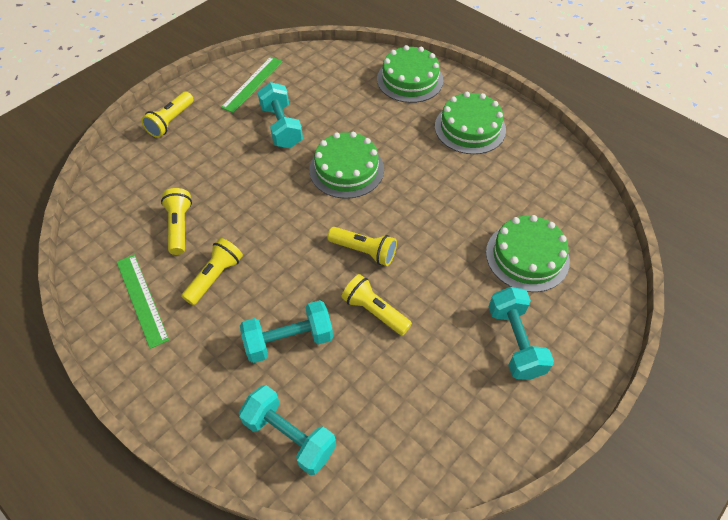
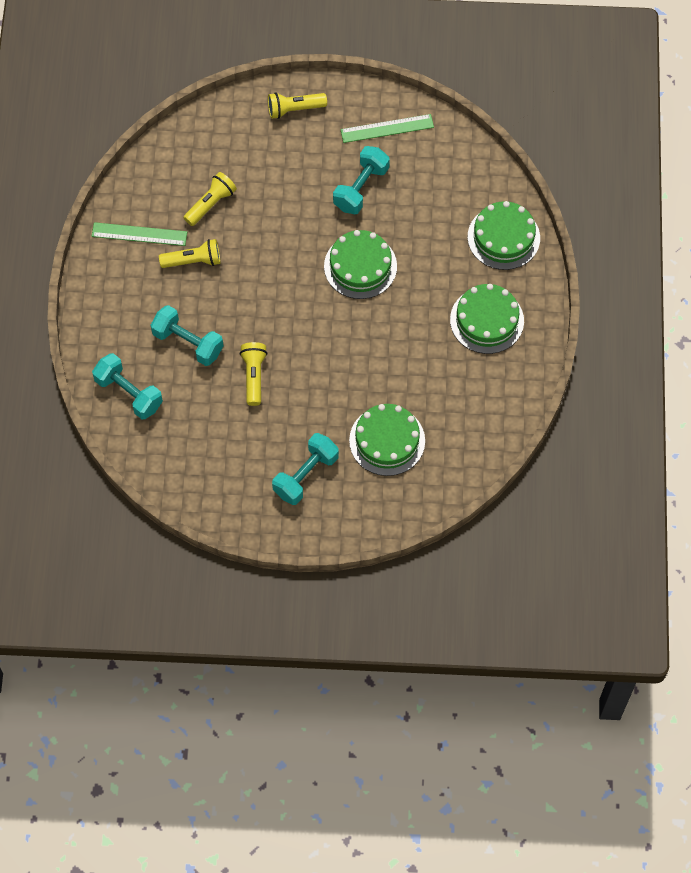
camera: 50 degrees right, 10 degrees up
green ruler [117,255,169,349] -> green ruler turned 75 degrees clockwise [92,222,187,246]
turquoise dumbbell [239,385,336,475] -> turquoise dumbbell turned 45 degrees counterclockwise [92,353,163,419]
yellow flashlight [327,227,397,266] -> none

